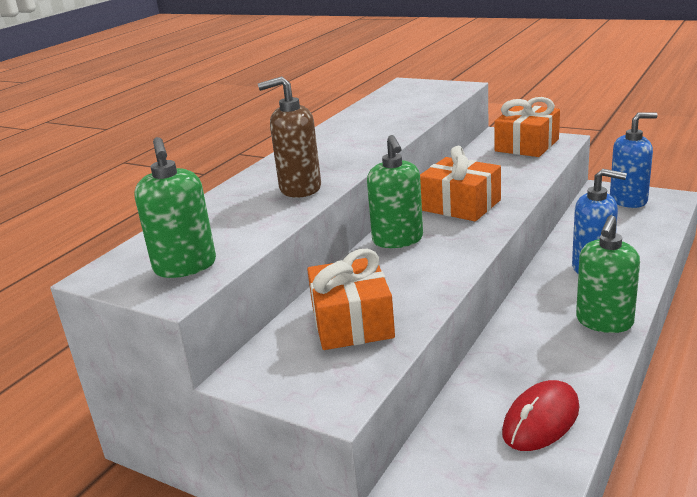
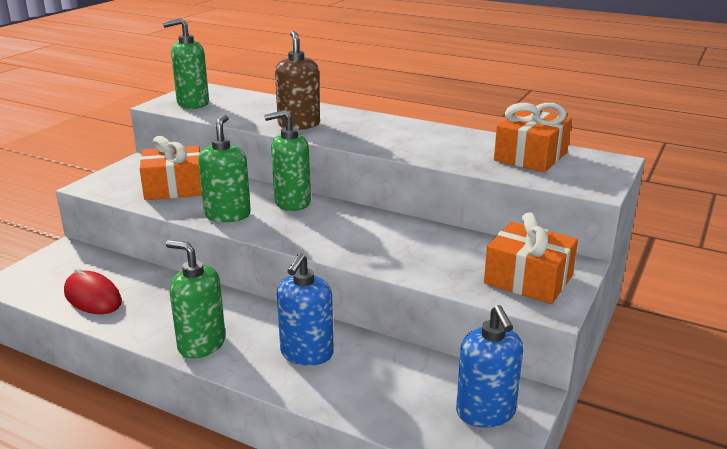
camera: 85 degrees right, 0 degrees up
orange gift [420,146,501,221] -> orange gift moved to [494,103,572,172]
none -> green soap dispenser [198,115,251,222]

